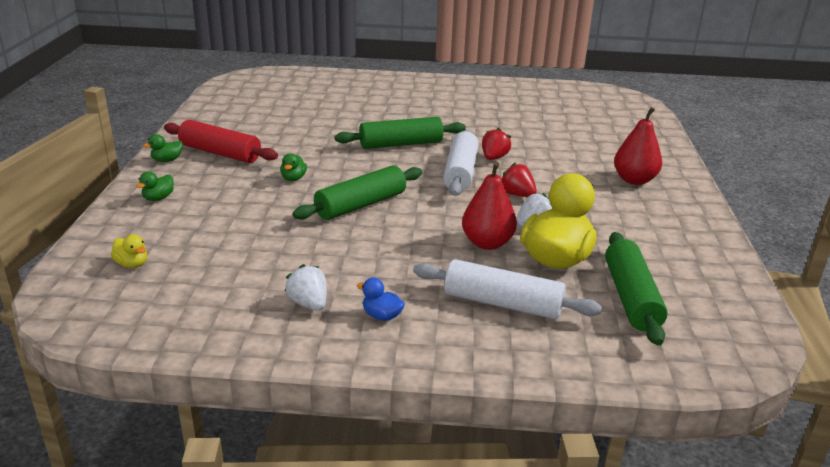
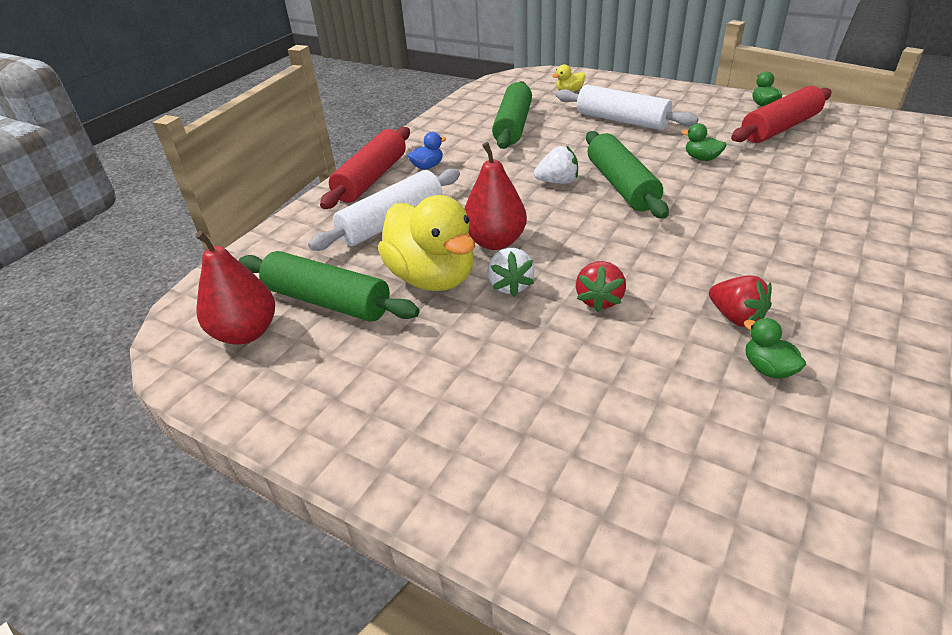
camera: 120 degrees right, 10 degrees up
green duck [136,172,174,201] -> green duck moved to [744,318,806,379]
white strawberry [285,264,327,311] -> white strawberry moved to [534,145,578,184]
green rolling pin [335,117,466,149] -> green rolling pin moved to [492,81,532,149]
white rolling pin [443,130,479,196] -> white rolling pin moved to [556,85,699,130]
red strawberry [502,162,537,197] -> red strawberry turned 120 degrees clockwise [576,261,626,312]
red pear [614,107,662,185] -> red pear moved to [195,231,275,345]
none -> red rolling pin [320,127,410,209]

